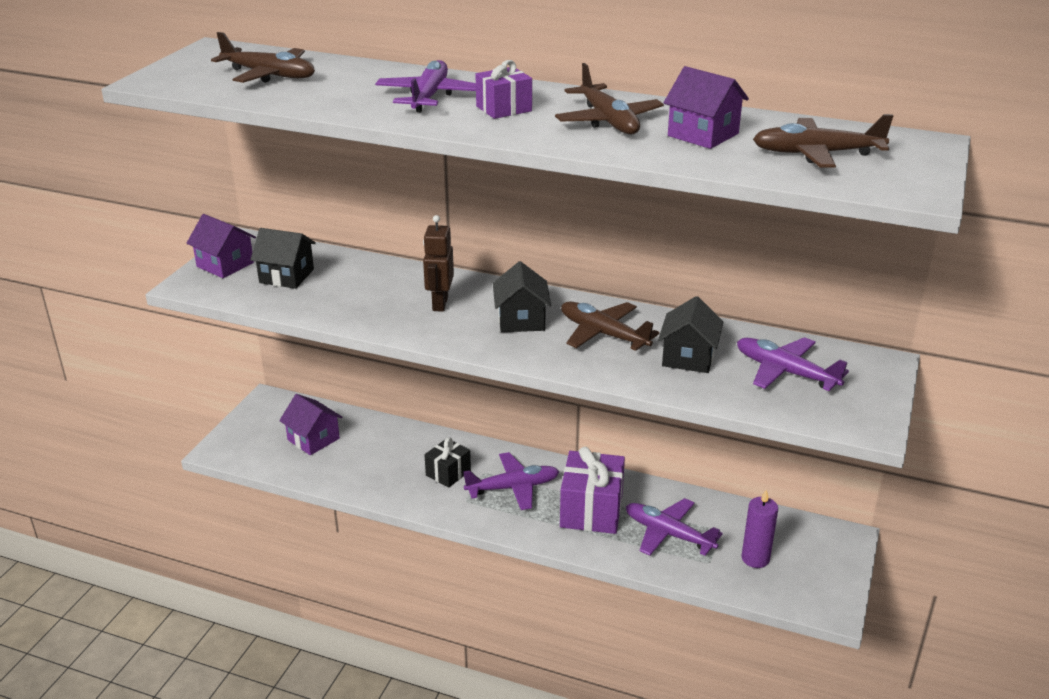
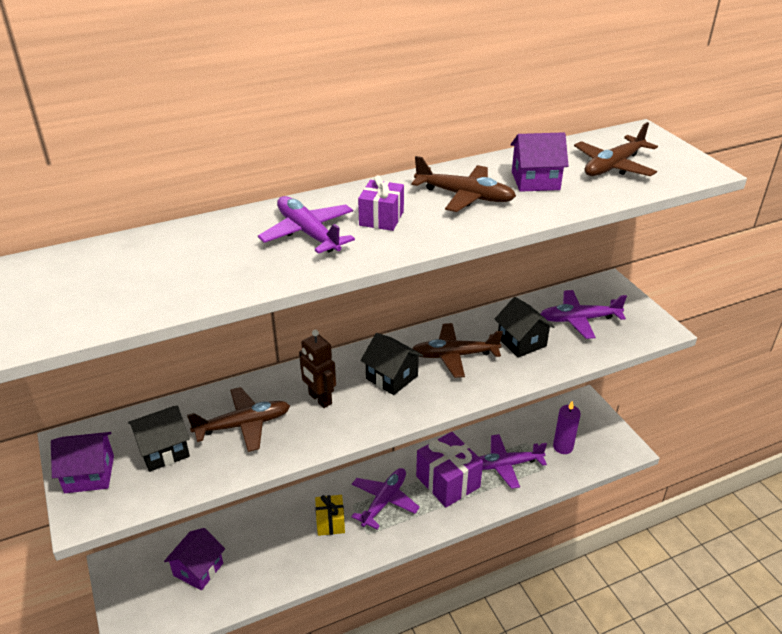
camera: 45 degrees left, 5 degrees up
brown plane [211,32,315,83] -> brown plane moved to [187,387,290,452]
purple house [279,394,342,455] -> purple house turned 60 degrees counterclockwise [164,528,225,590]
black gift [425,438,471,488] -> yellow gift [315,495,345,536]

